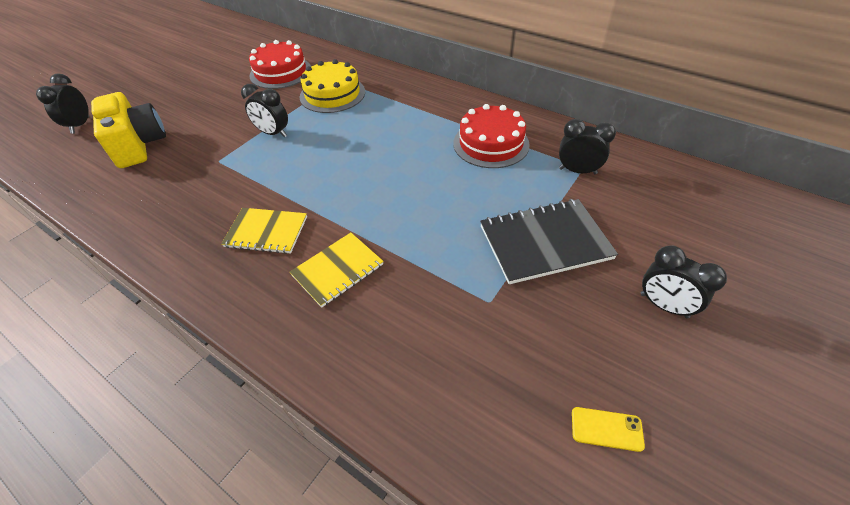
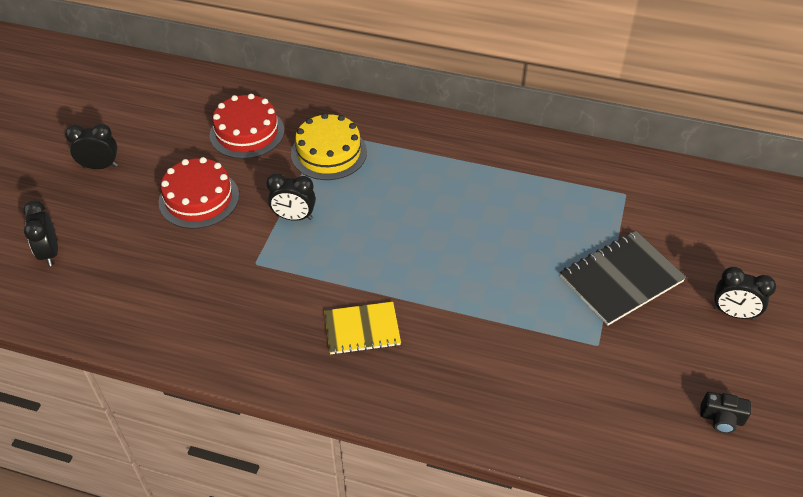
camera: 20 degrees left, 0 degrees up
yellow camera [91,92,166,168] -> none
yellow notebook [290,233,384,308] -> none
red cake [453,104,530,168] -> red cake moved to [159,157,239,229]
black clock [559,119,616,174] -> black clock moved to [65,124,118,169]
yellow phone [572,407,645,452] -> black camera [700,392,751,433]

